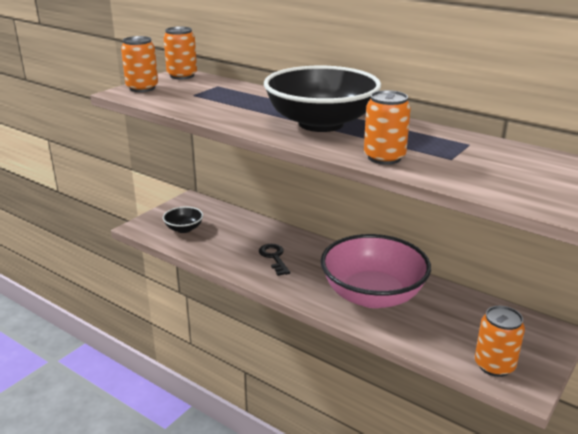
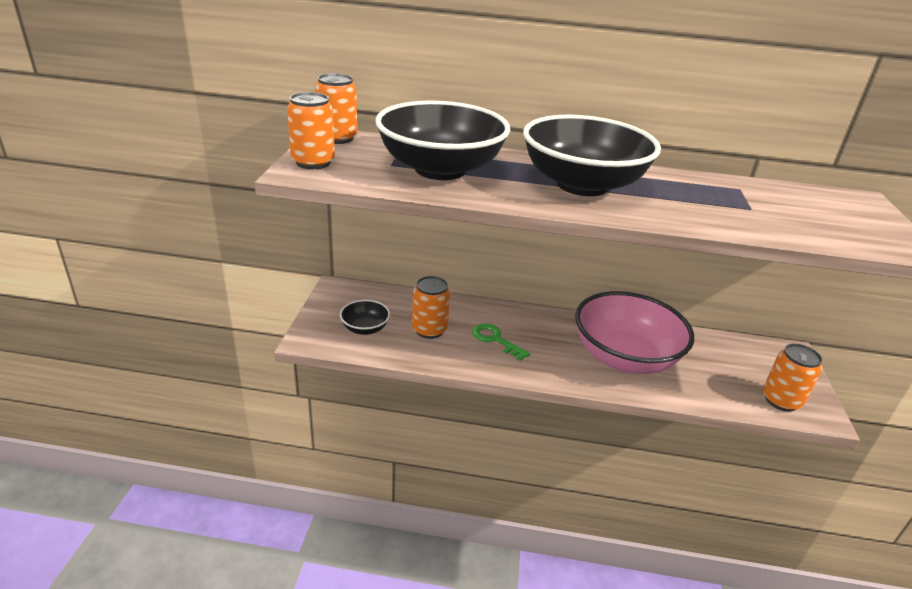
camera: 30 degrees left, 5 degrees up
black key [259,244,290,276] -> green key [472,323,530,361]
orange can [364,90,411,165] -> orange can moved to [412,276,450,339]
none -> black bowl [375,101,510,180]

